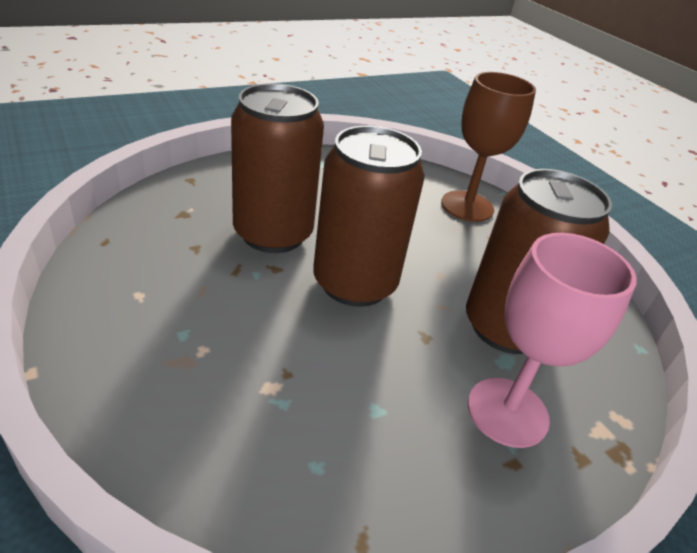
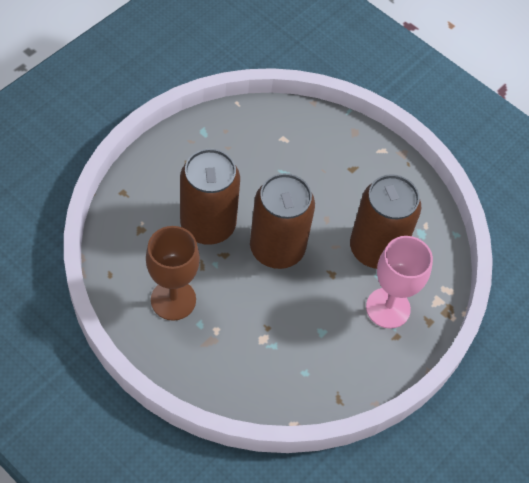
camera: 20 degrees left, 20 degrees up
brown goblet [441,72,536,222] -> brown goblet moved to [146,226,200,321]

